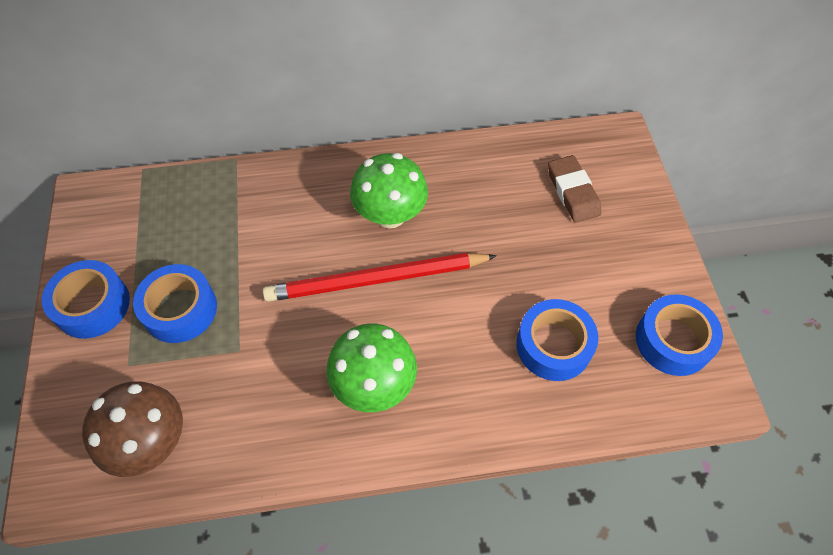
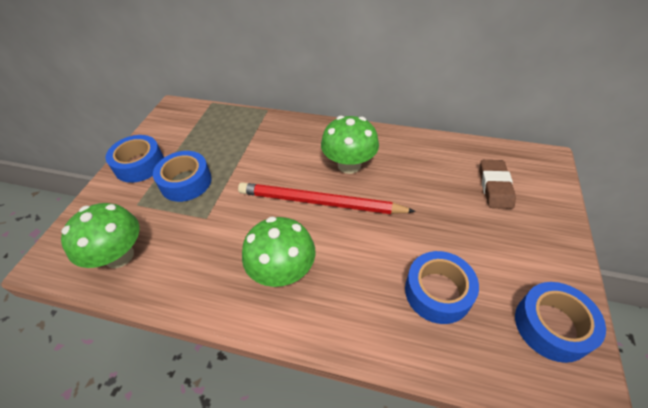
camera: 25 degrees right, 10 degrees down
brown mushroom [82,381,183,477] -> green mushroom [61,203,139,268]

